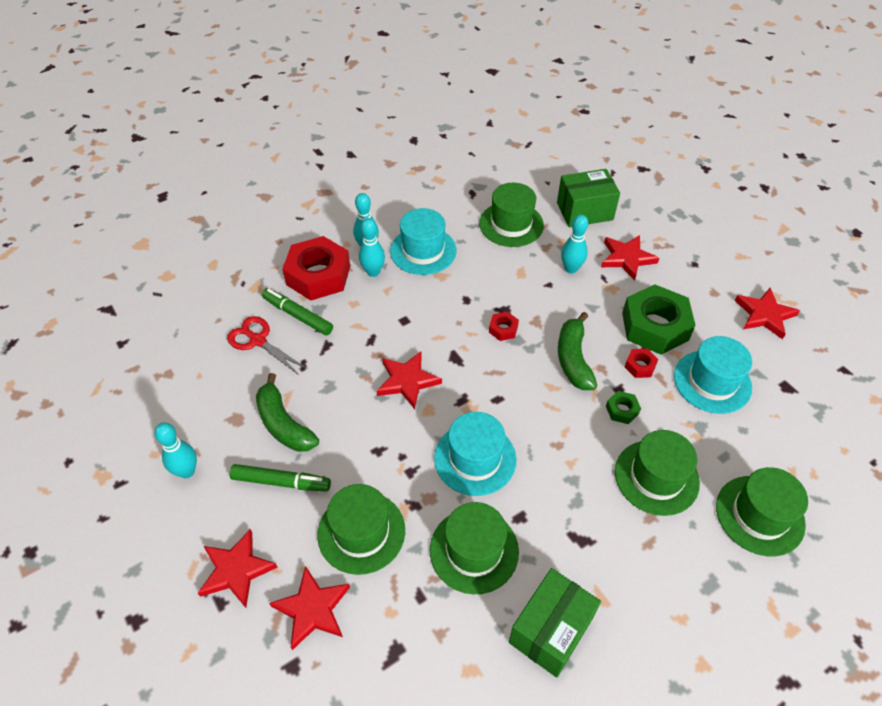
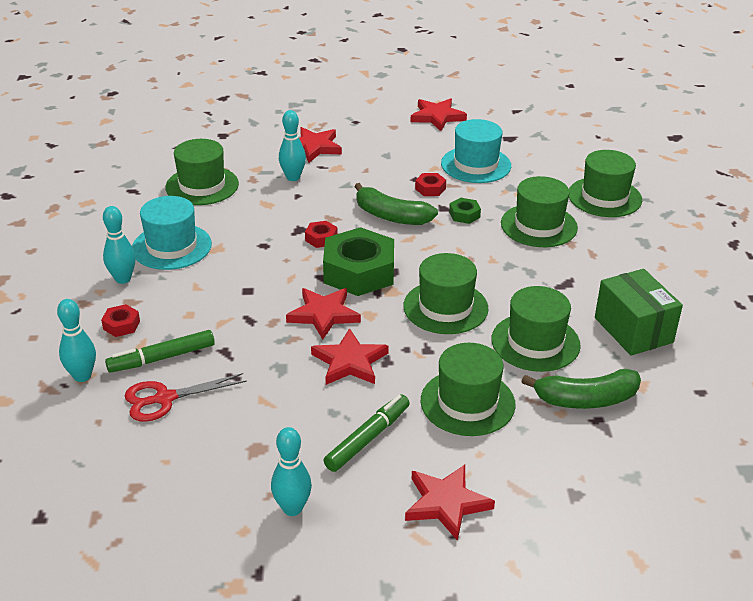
camera: 60 degrees left, 15 degrees down
green banana [256,373,319,452] -> green banana moved to [521,369,641,409]
red star [269,566,350,650] -> red star moved to [311,328,389,385]
red nut [282,236,350,300] -> red nut [101,304,140,337], size x0.43
turquoise bowling pin [359,218,385,277] -> turquoise bowling pin moved to [57,299,96,382]
turquoise hat [434,412,516,496] -> green hat [403,253,488,334]
green box [557,169,620,227] -> none
green nut [622,285,696,355] -> green nut moved to [323,227,394,296]

